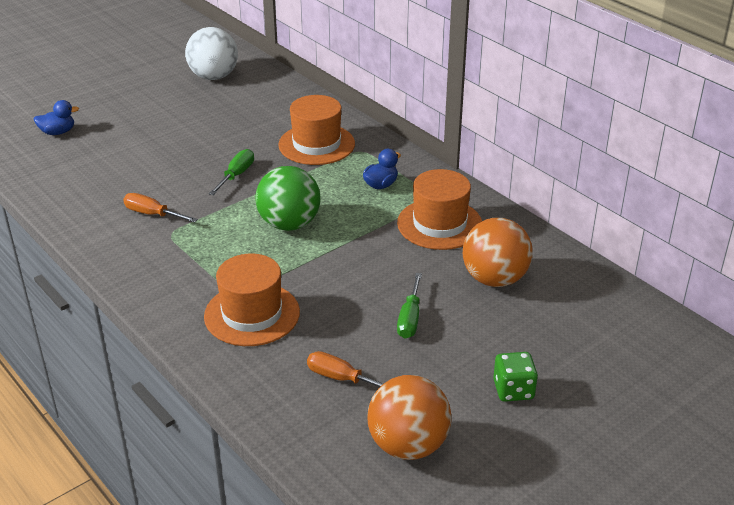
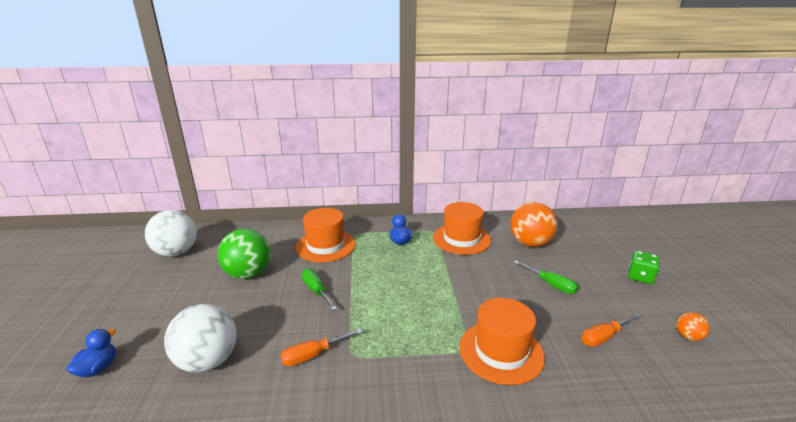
camera: 55 degrees left, 10 degrees down
green ball [255,166,321,231] -> green ball moved to [217,228,271,279]
orange ball [368,375,452,460] -> orange ball [676,312,710,341], size x0.46
none -> white ball [164,304,237,373]

